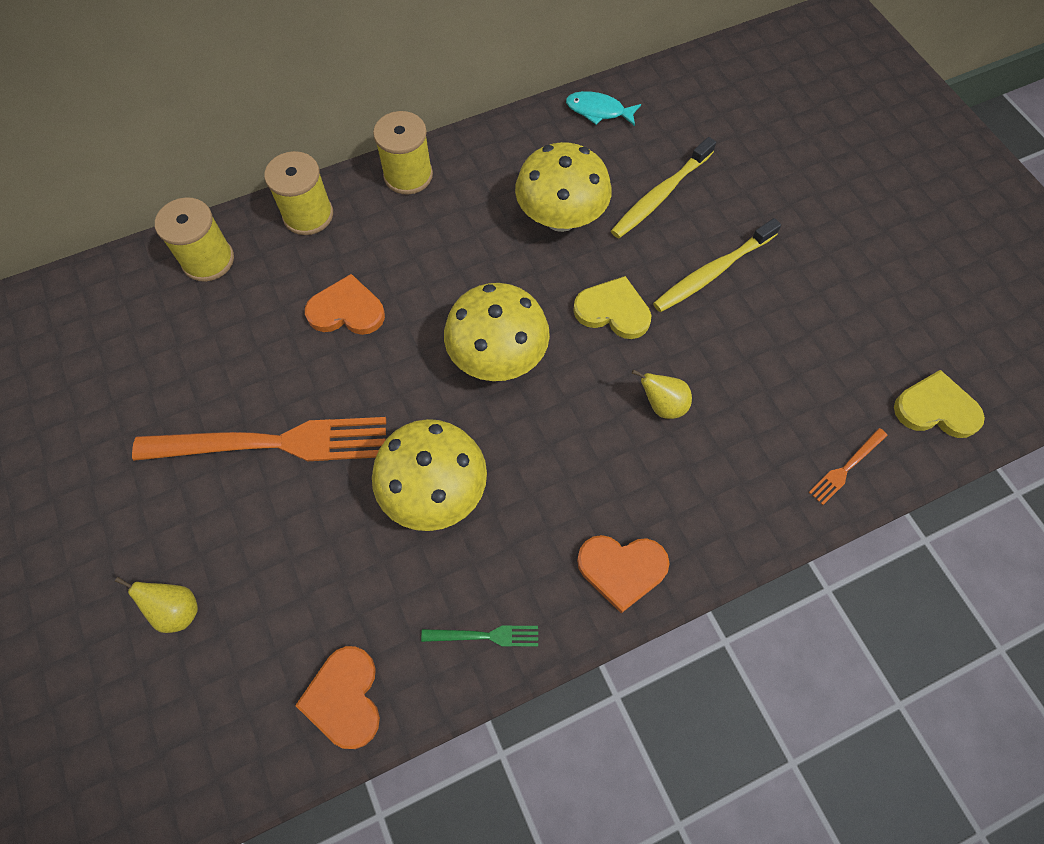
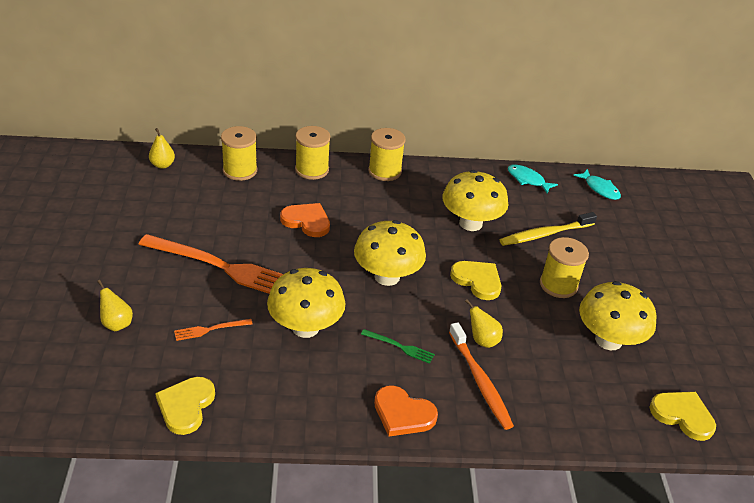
camera: 20 degrees right, 25 degrees down
orange heart [295,646,380,749] -> yellow heart [155,377,215,435]
green fork [421,626,538,646] -> green fork moved to [361,329,435,364]
yellow toothbrush [653,218,781,312] -> yellow spool [540,237,589,298]
orange fork [809,428,888,505] -> orange fork moved to [174,319,253,341]
none -> yellow pear [149,128,175,169]
none -> orange toothbrush [449,322,514,430]
none -> turquoise fish [573,169,621,200]
none -> yellow mushroom [579,281,657,350]

